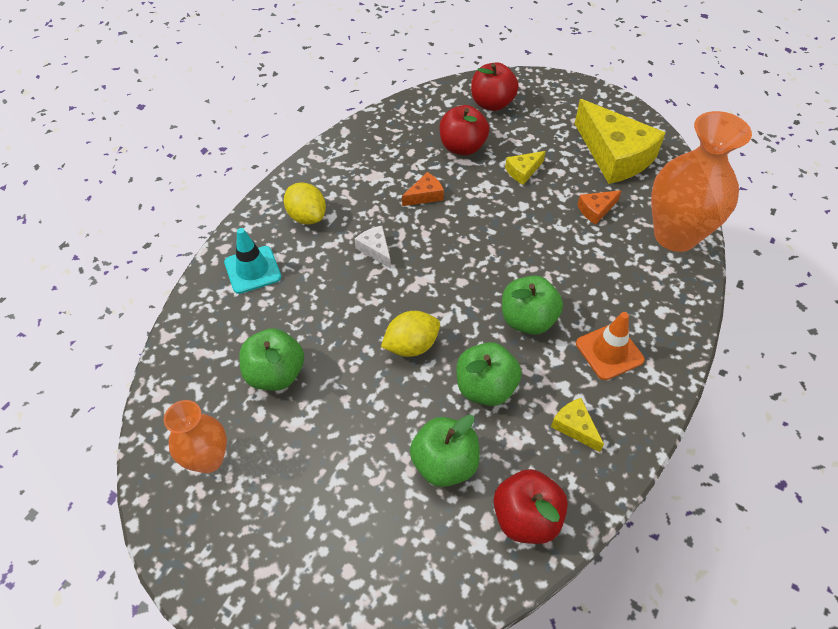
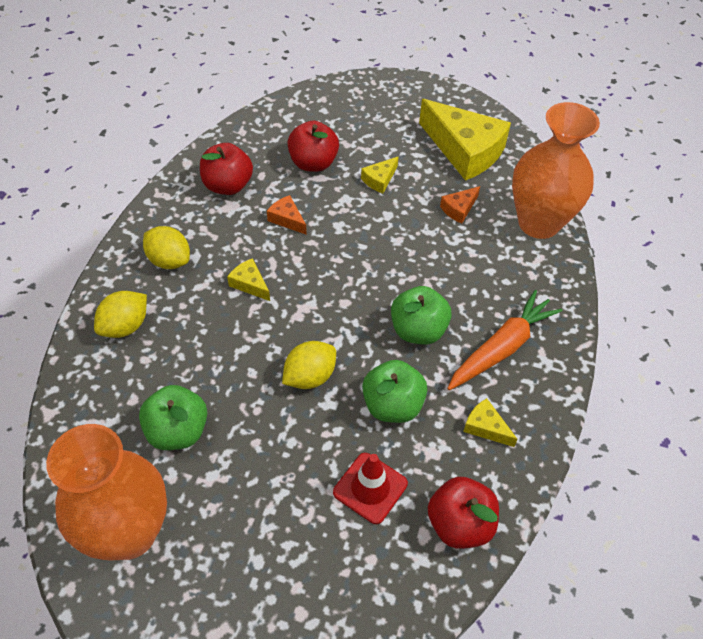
camera: 15 degrees left, 0 degrees up
orange vase [164,400,227,473] -> orange vase [46,424,167,560], size x1.78
turquoise traffic cone [224,228,281,294] -> yellow lemon [94,291,147,338]
white cheese [355,226,391,269] -> yellow cheese [227,258,270,301]
orange cheese [402,172,444,206] -> orange cheese turned 90 degrees counterclockwise [267,195,307,235]
green apple [410,415,480,487] -> red traffic cone [333,453,408,524]
red apple [471,62,519,111] -> red apple moved to [200,143,253,195]
orange traffic cone [576,312,645,380] -> orange carrot [447,290,563,390]

